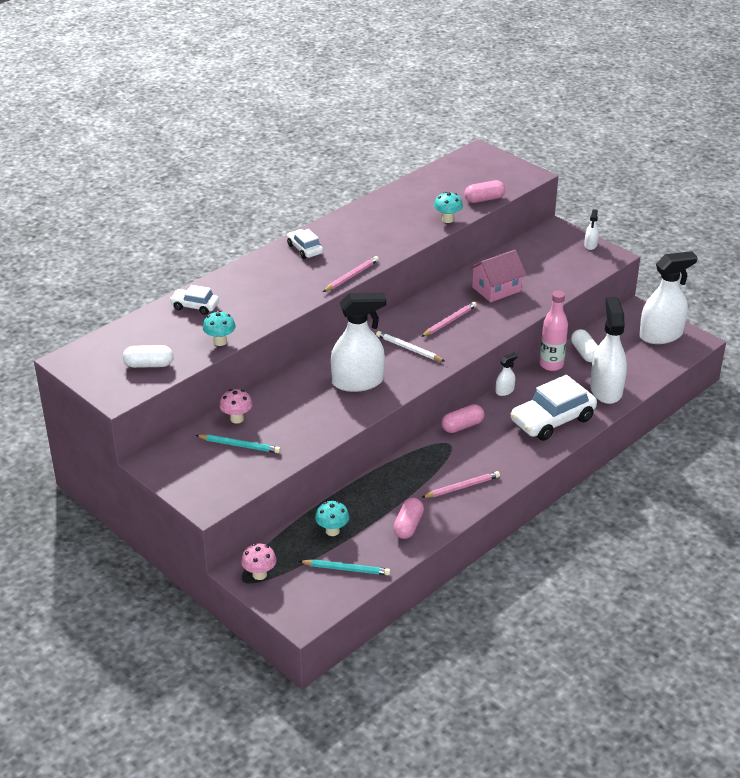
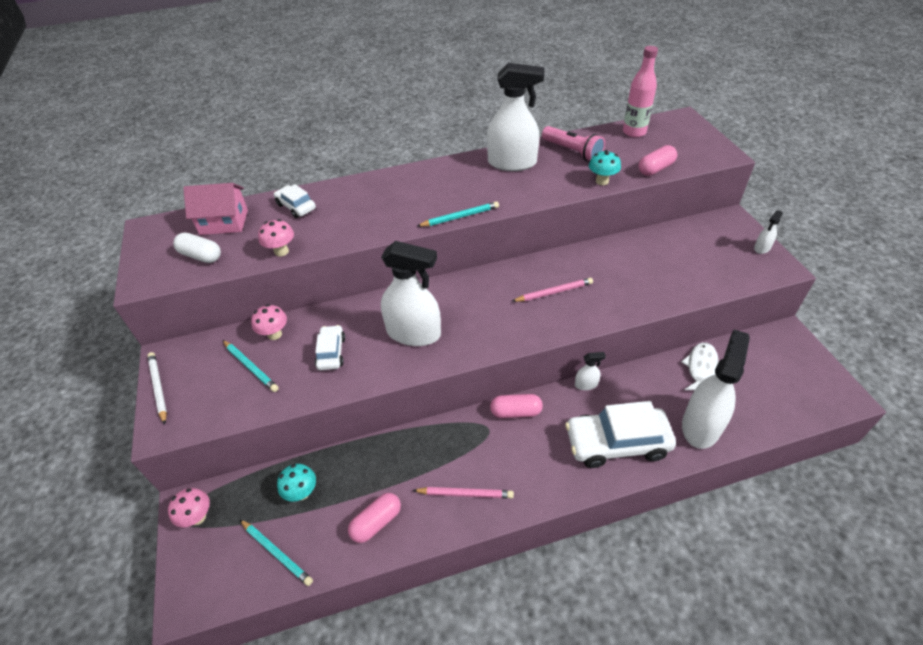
camera: 30 degrees right, 10 degrees up
turquoise mushroom [203,311,236,346] -> pink mushroom [258,219,294,257]
white car [287,229,323,259] -> white car moved to [315,325,345,370]
pink pencil [323,256,379,292] -> turquoise pencil [417,201,499,227]
white pencil [376,331,445,361] -> white pencil moved to [147,352,167,425]
pink capsule [464,180,505,203] -> pink capsule turned 45 degrees counterclockwise [638,145,677,176]
pink house [469,250,526,302] -> pink house moved to [183,183,248,235]
pink bottle [540,291,568,371] -> pink bottle moved to [623,46,658,138]
white capsule [571,329,598,362] -> white fish [681,342,719,390]
white spray bottle [639,251,698,344] -> white spray bottle moved to [487,63,545,171]
none -> pink flashlight [542,126,605,162]

